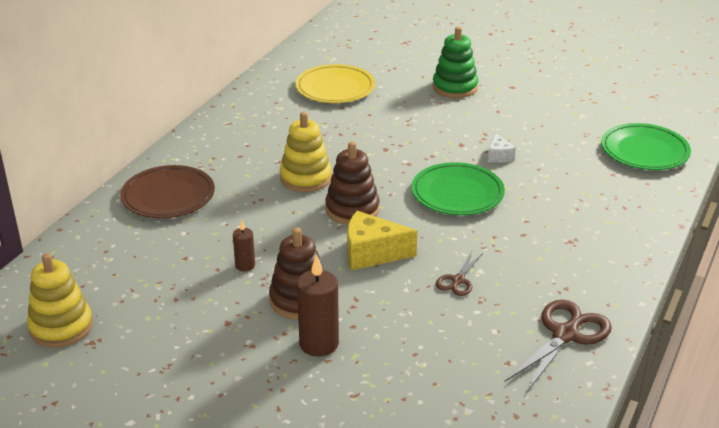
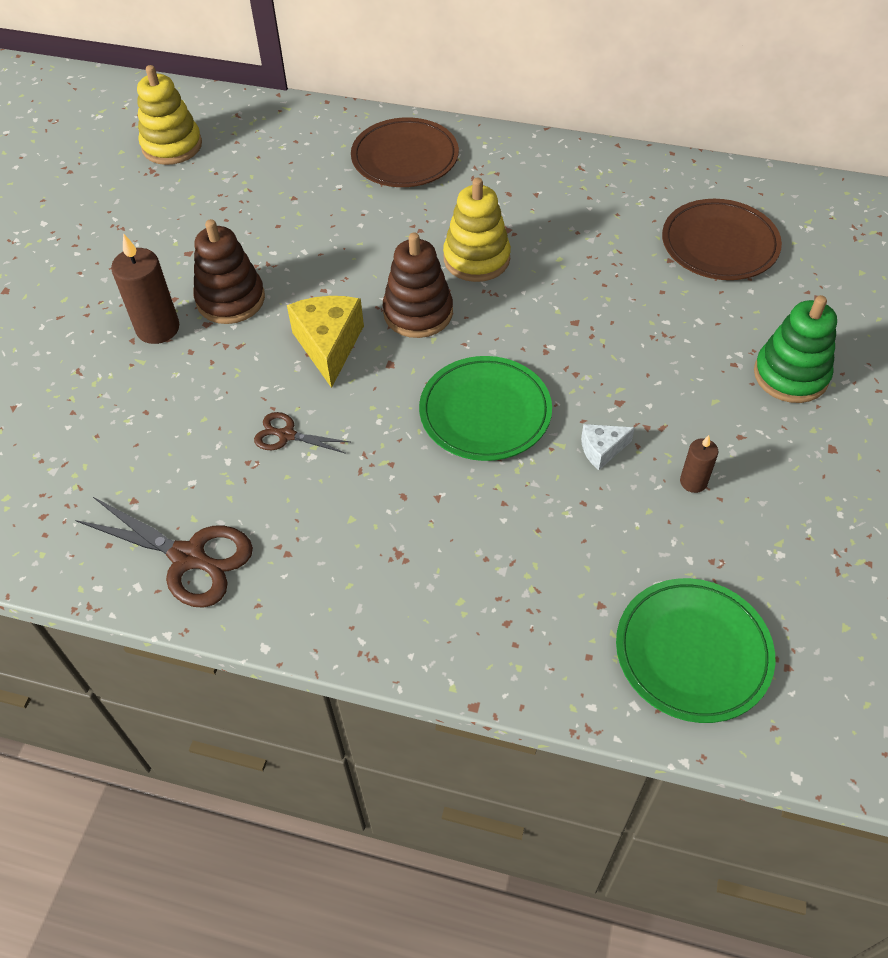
camera: 80 degrees right, 20 degrees up
brown candle [233,220,255,272] -> brown candle moved to [680,435,718,493]
yellow plate [296,64,375,103] -> brown plate [662,199,782,280]

